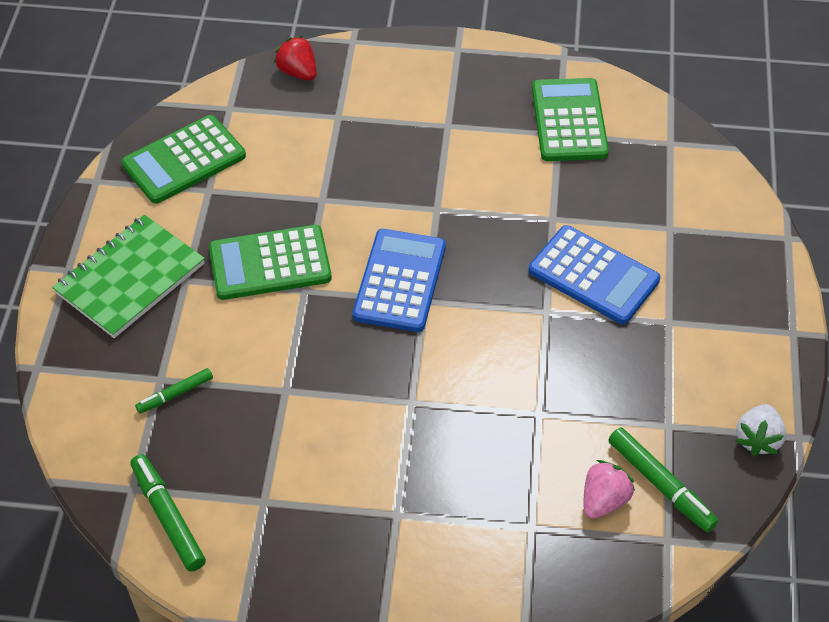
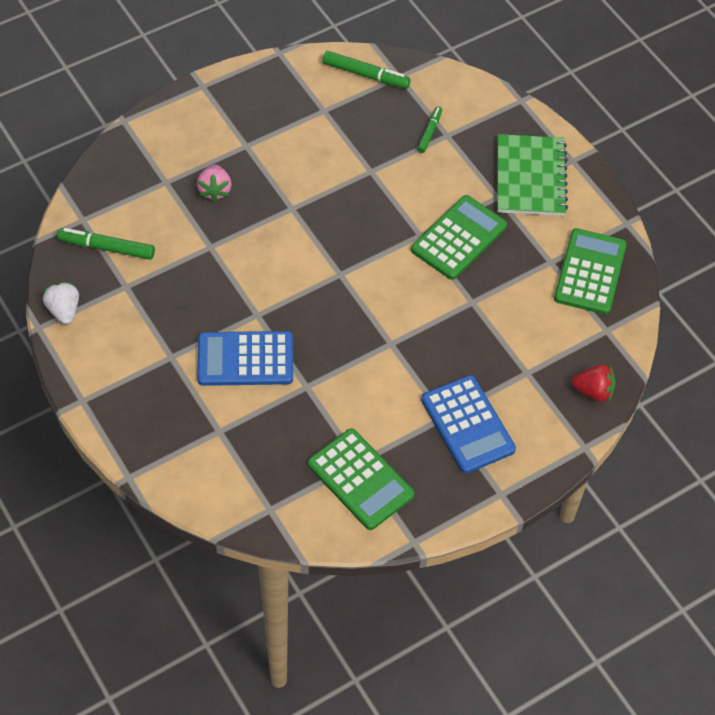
camera: 140 degrees right, 5 degrees up
blue calculator [353,229,446,332] -> blue calculator moved to [421,375,516,474]
pink strawberry [583,460,635,519] -> pink strawberry moved to [197,165,232,202]

